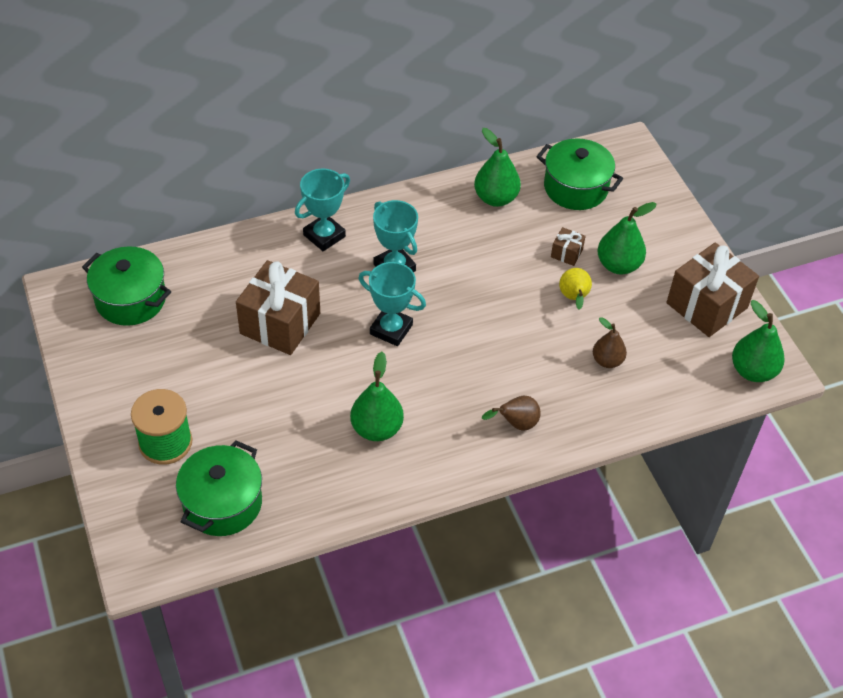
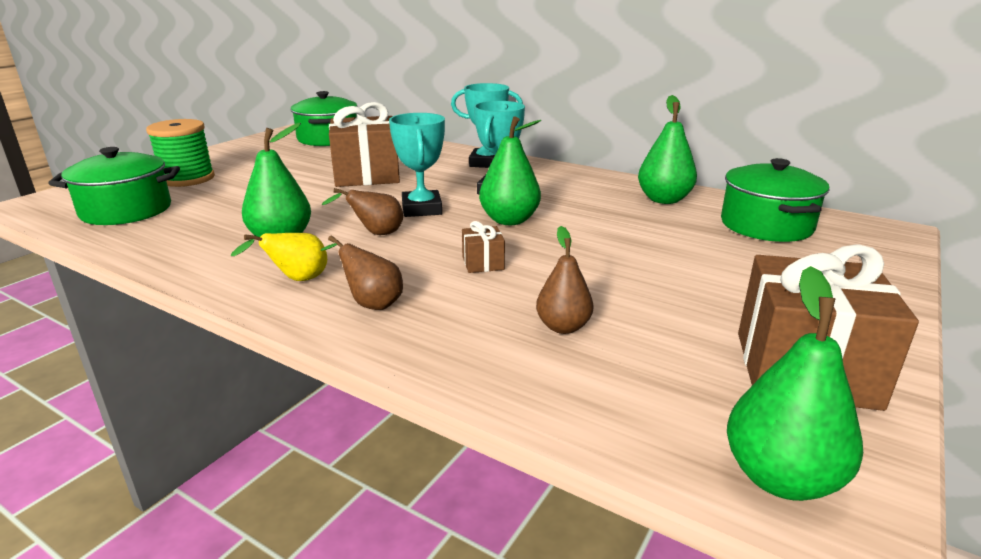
camera: 55 degrees right, 25 degrees down
brown gift [551,227,586,266] -> brown gift moved to [462,221,505,273]
yellow pear [559,268,592,309] -> yellow pear moved to [231,233,327,281]
green pear [597,202,657,274] -> green pear moved to [479,117,541,225]
none -> brown pear [322,188,403,235]

